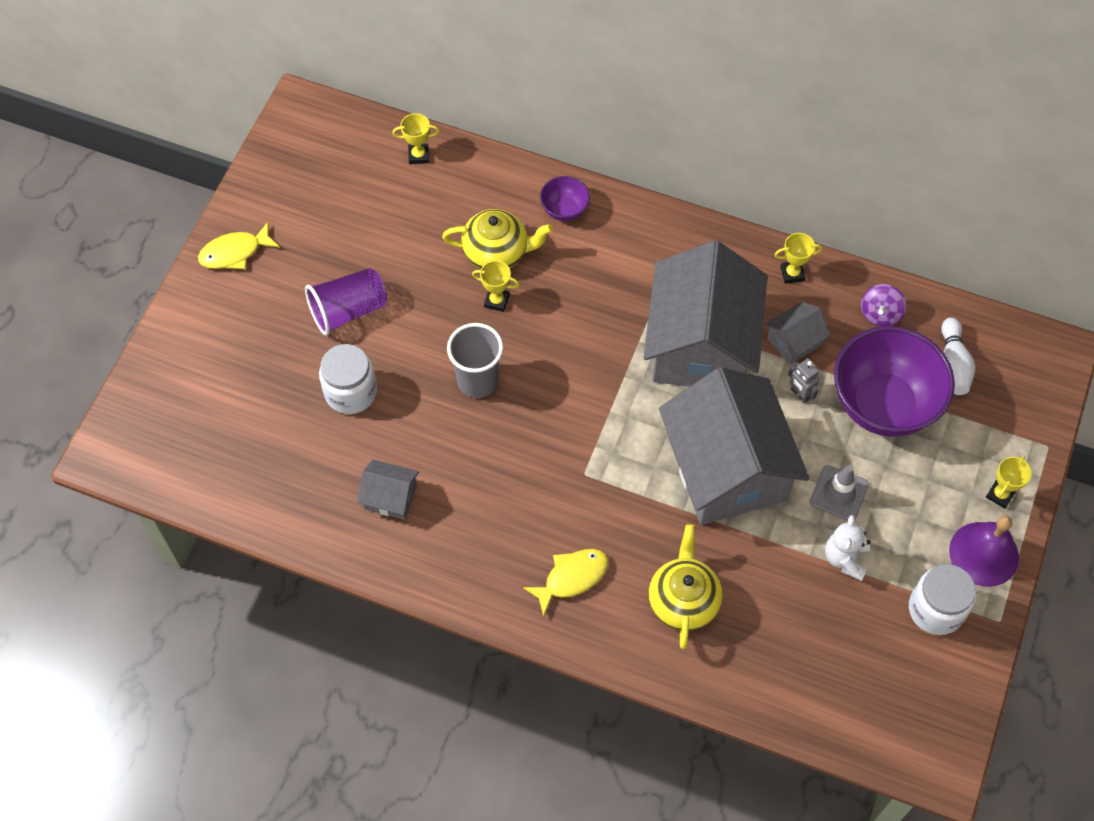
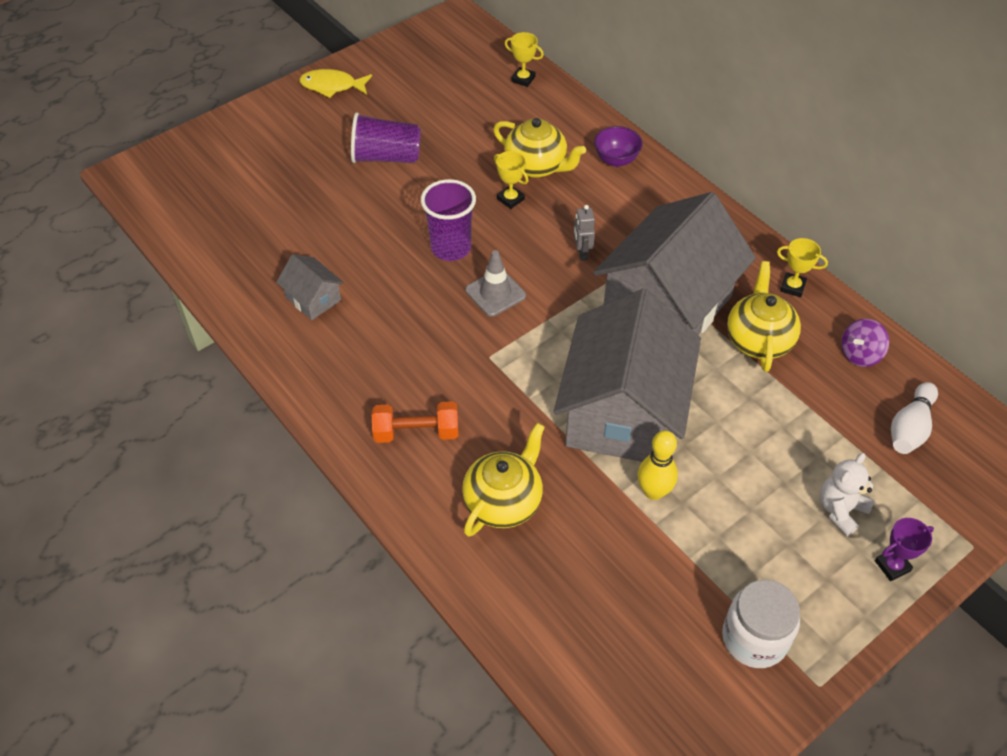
camera: 30 degrees right, 10 degrees down
white jar [319,344,377,414] -> none
grey cup [447,323,503,398] -> purple cup [421,179,476,261]
yellow fish [523,549,608,616] -> orange dumbbell [372,401,458,443]
grey house [765,302,831,365] -> yellow teapot [727,261,801,372]
grey robot [788,358,820,403] -> grey robot moved to [574,205,595,261]
grey traffic cone [810,465,869,521] -> grey traffic cone moved to [465,250,526,317]
white teddy bear [825,515,871,581] -> white teddy bear moved to [820,453,874,536]
purple bowl [834,326,955,437] -> none
purple bell [949,515,1019,587] -> none
yellow trophy [986,456,1031,508] -> purple trophy [875,518,934,581]
none -> yellow bowling pin [638,431,678,500]

